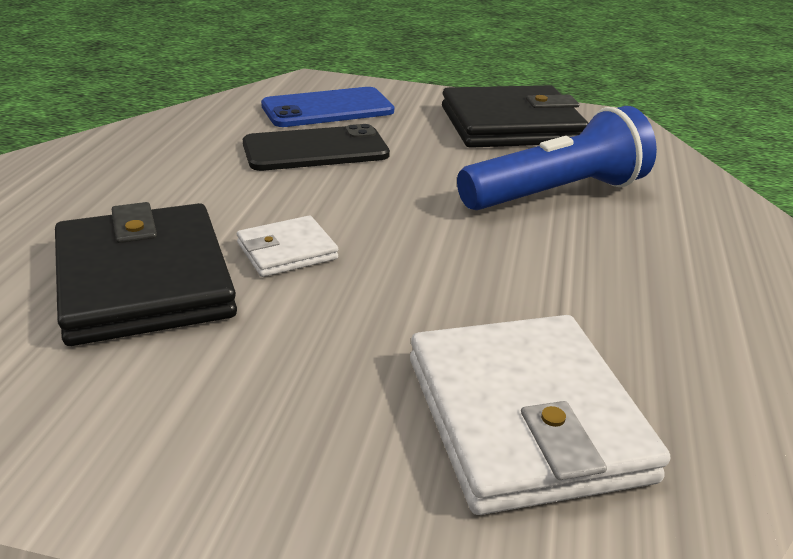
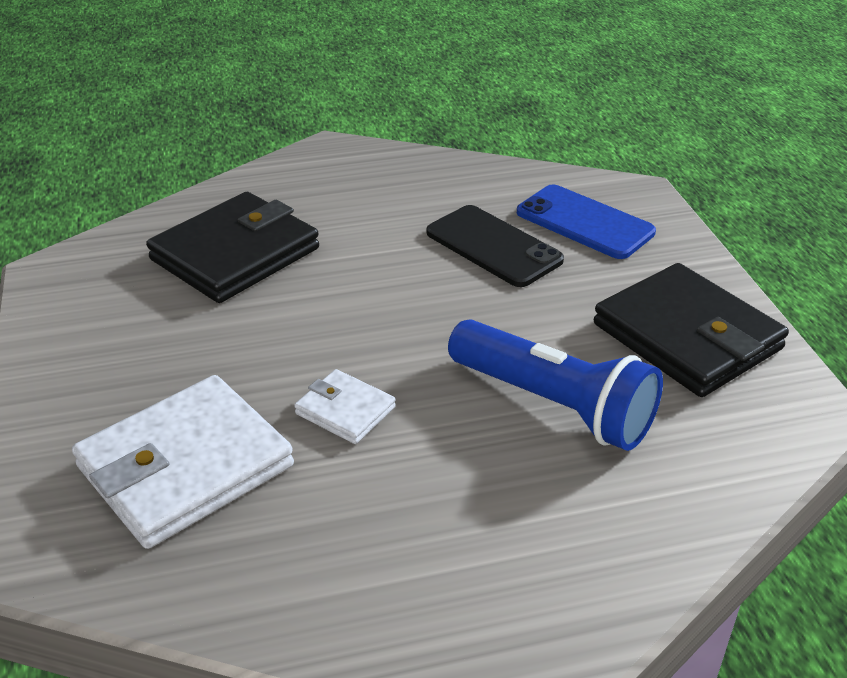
camera: 65 degrees right, 5 degrees up
white wallet [237,216,338,277] -> white wallet moved to [294,369,396,444]

